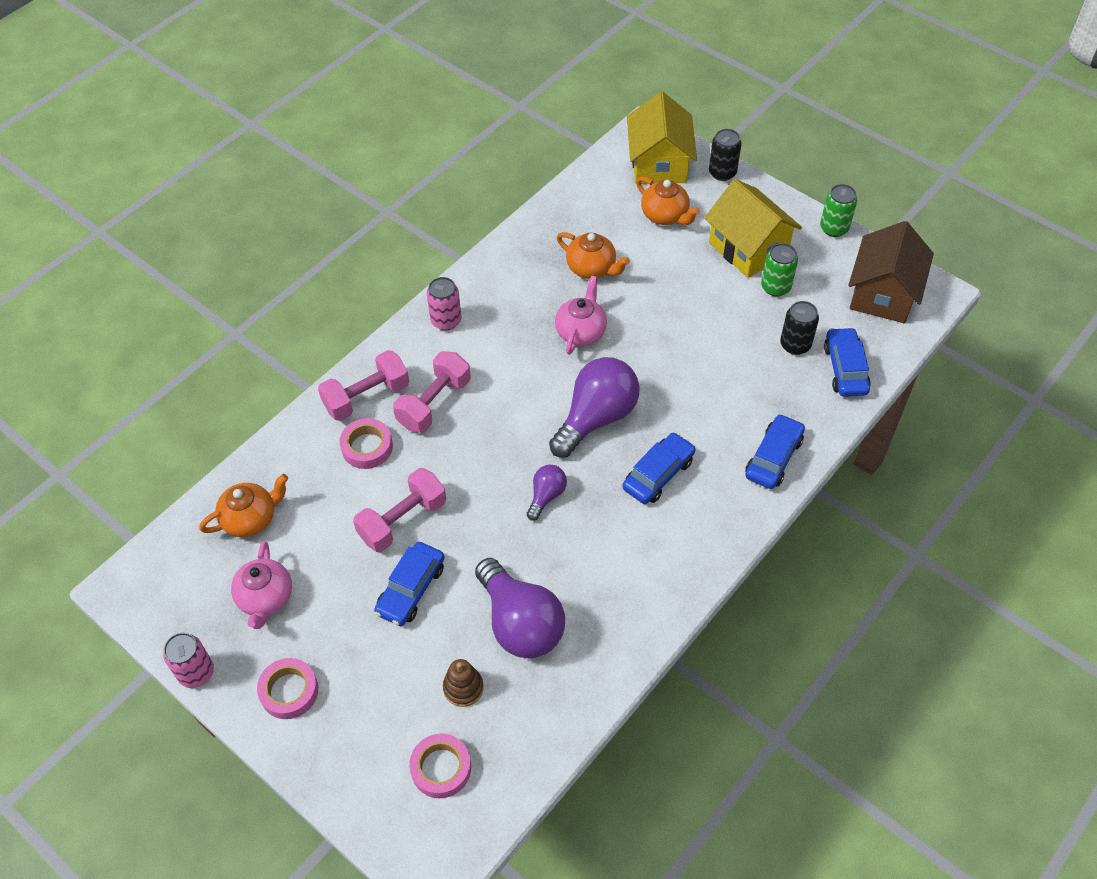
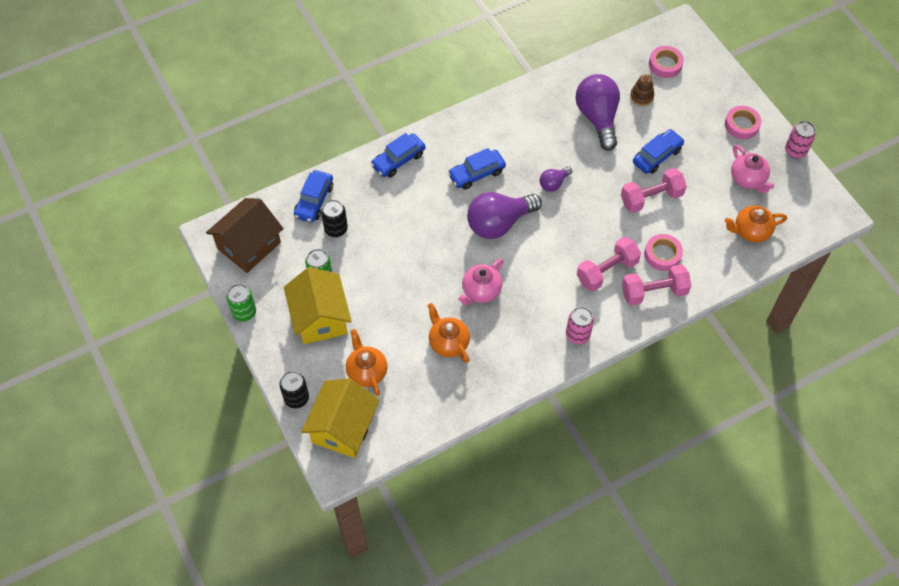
camera: 160 degrees left, 5 degrees up
pink teapot [231,541,292,629] -> pink teapot turned 135 degrees clockwise [731,145,774,193]

